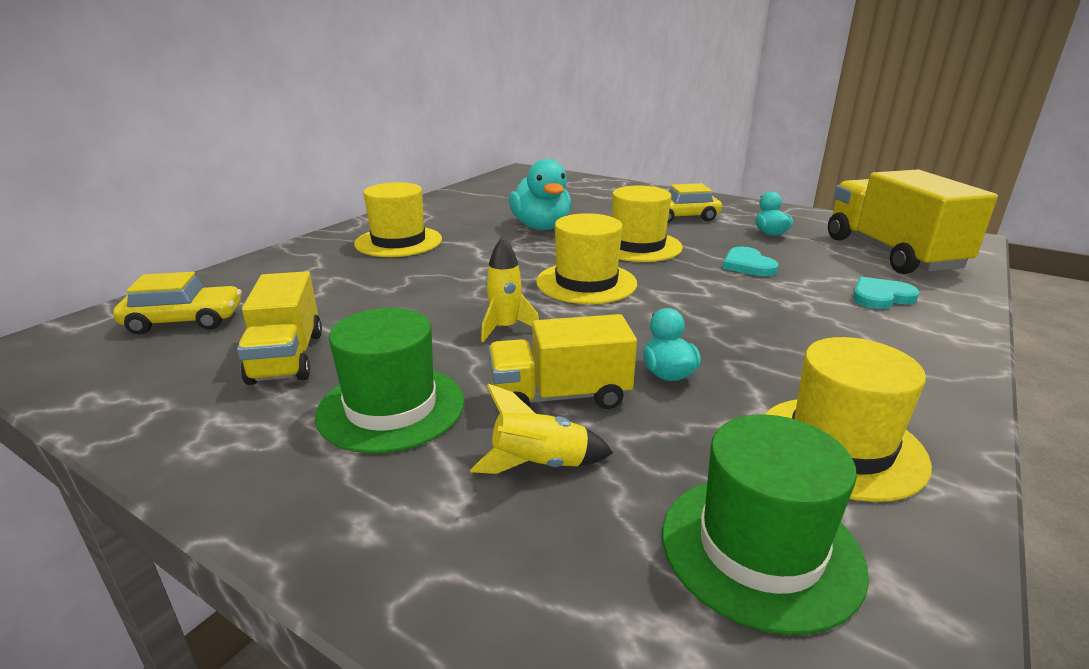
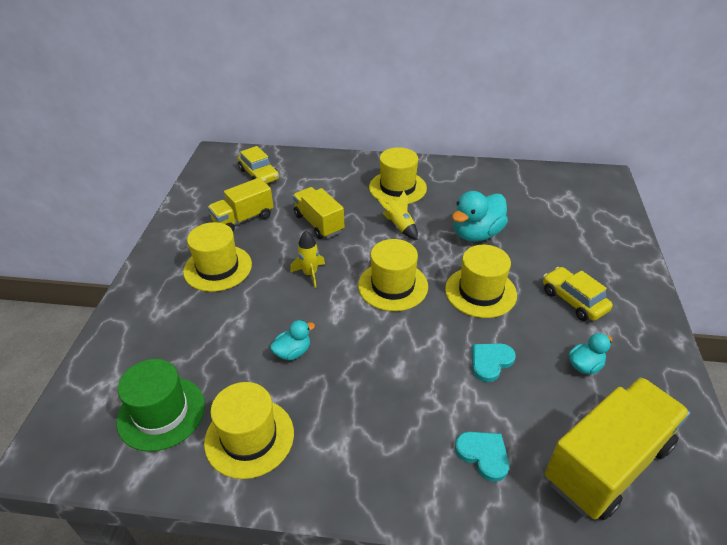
camera: 65 degrees right, 15 degrees up
green hat [315,308,464,453] -> yellow hat [183,222,252,292]
yellow rocket [470,384,613,474] -> yellow rocket moved to [378,191,418,240]
yellow truck [488,314,637,409] -> yellow truck moved to [293,187,344,239]

